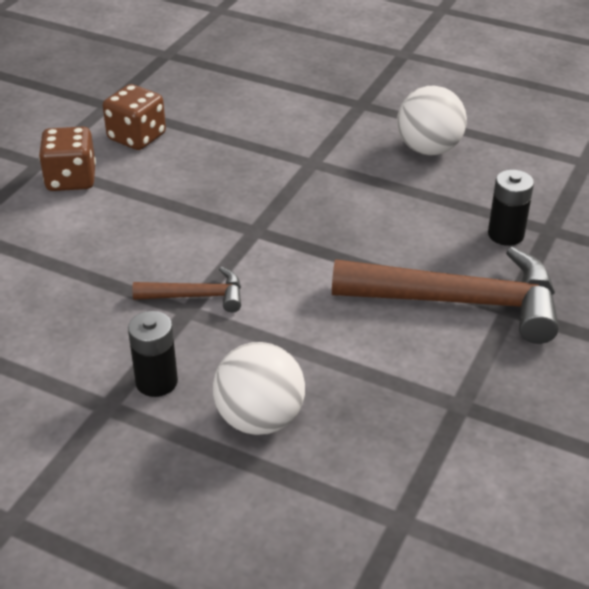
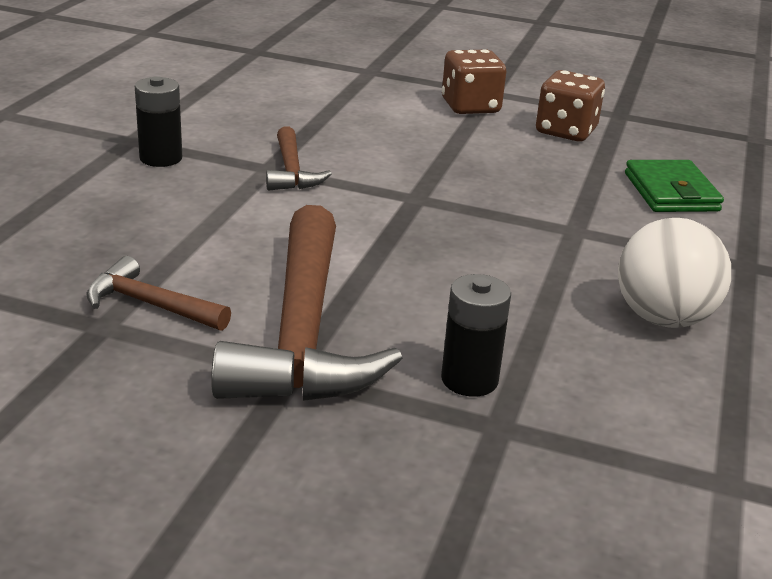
camera: 80 degrees right, 10 degrees down
white ball [213,342,305,435] -> none
none -> brown hammer [87,256,231,331]
none -> green wallet [625,160,724,212]

